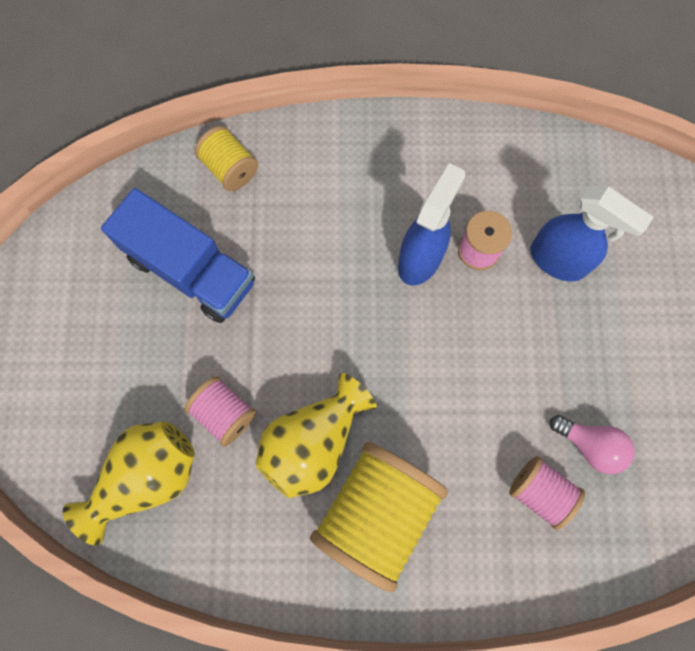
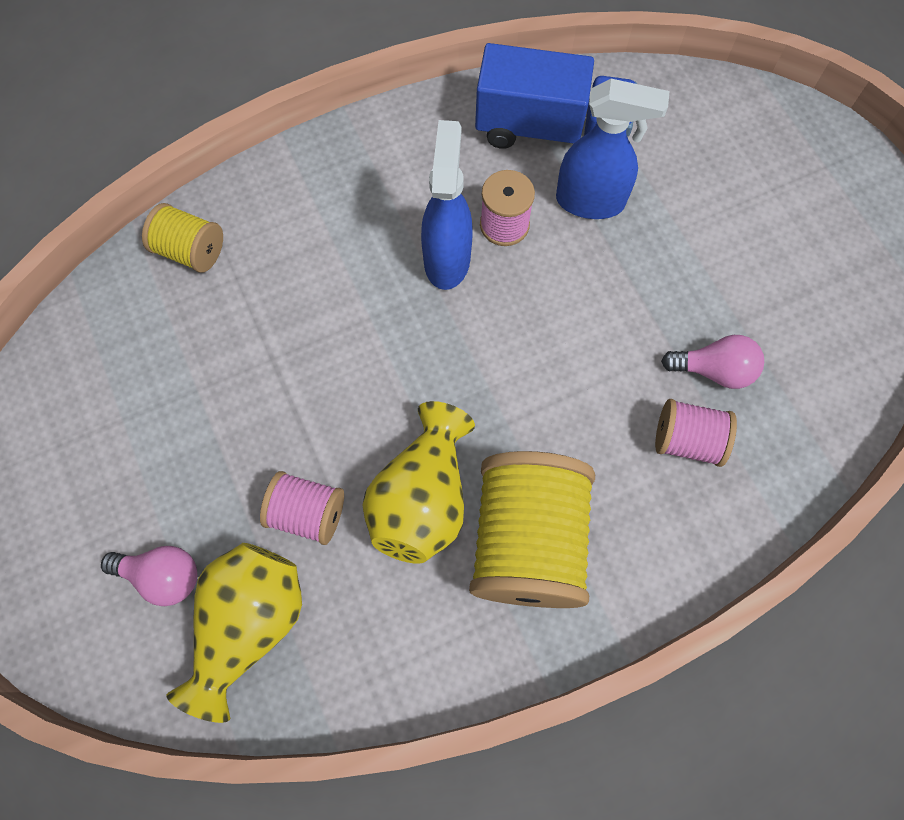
camera: 25 degrees left, 5 degrees down
blue truck [101,188,255,323] -> blue truck moved to [475,43,637,149]
none -> pink light bulb [101,546,197,606]

